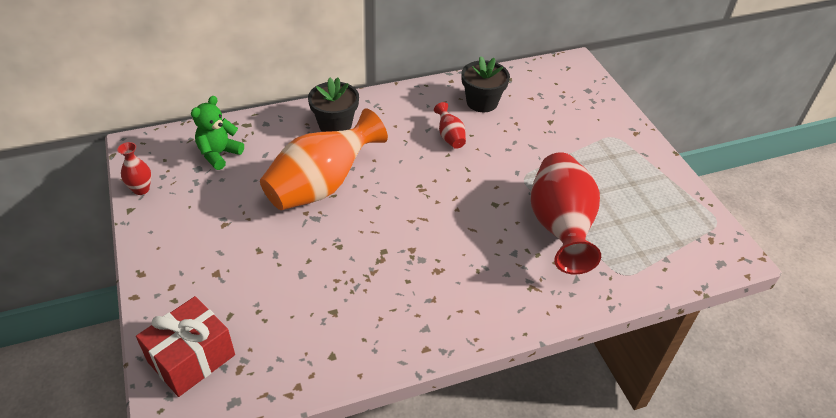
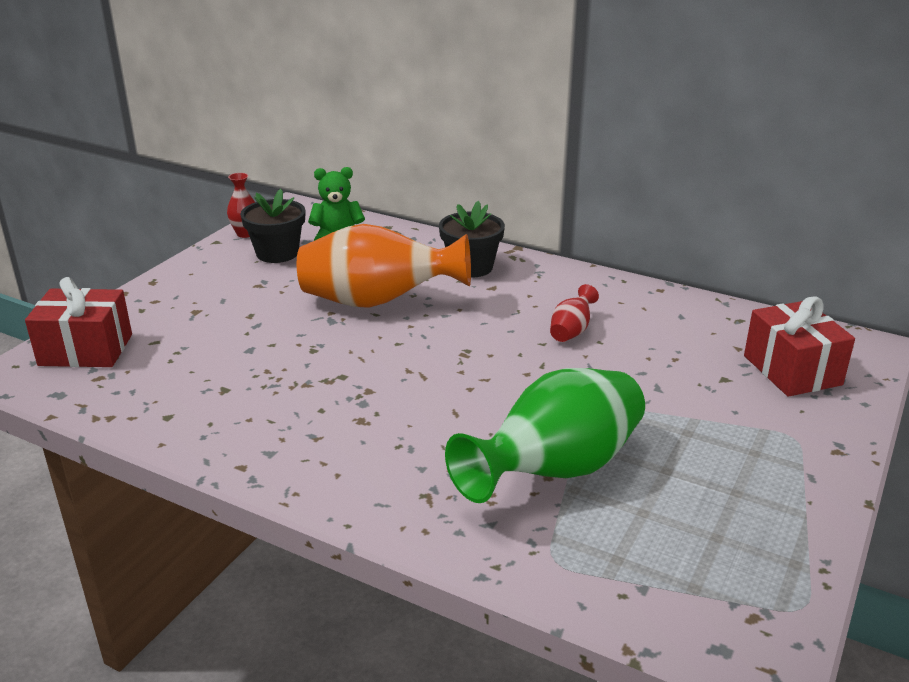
camera: 50 degrees right, 15 degrees down
black flower pot [461,56,510,112] -> black flower pot moved to [240,189,305,263]
red vase [531,152,601,275] -> green vase [445,368,645,503]
none -> red gift [744,296,855,397]

